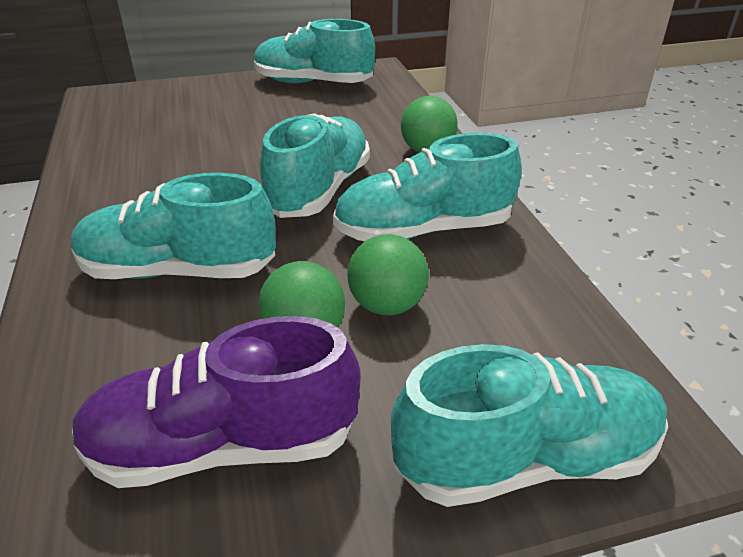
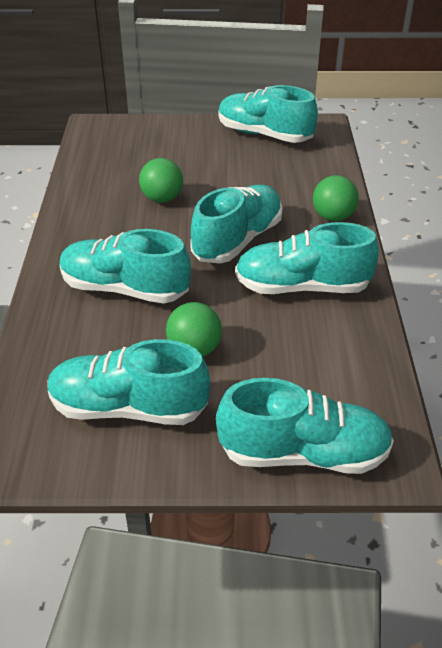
camera: 15 degrees right, 5 degrees up
purple shoe [72,316,361,488] -> turquoise shoe [47,339,210,425]
green ball [347,234,429,315] -> green ball moved to [139,158,183,203]

